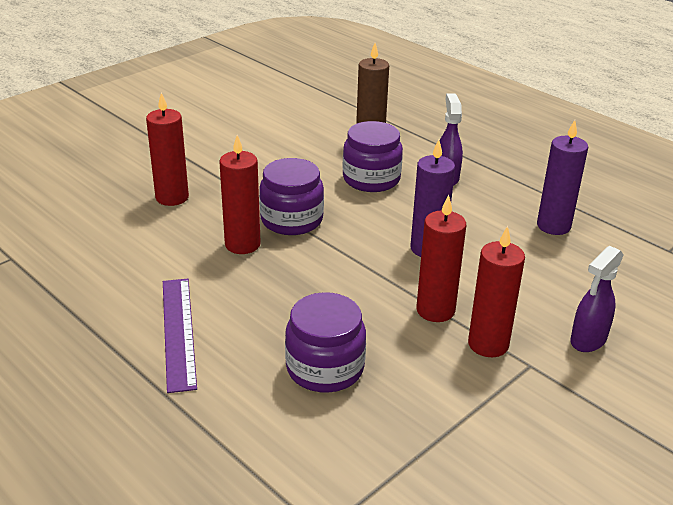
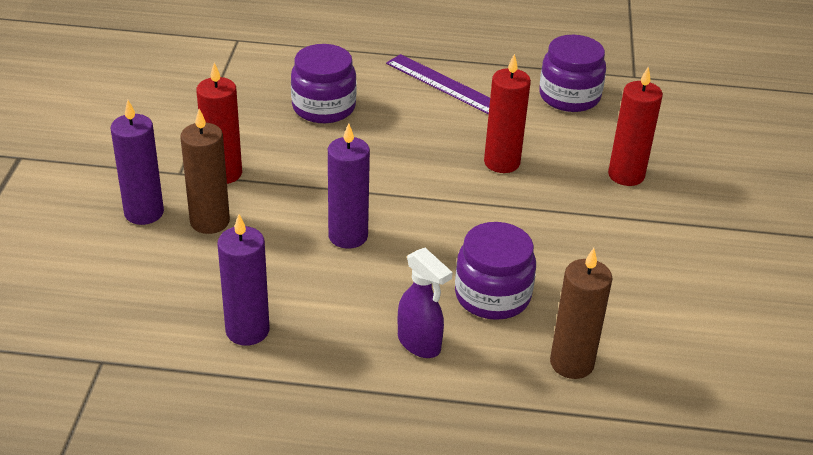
camera: 140 degrees right, 5 degrees up
purple jar [259,158,324,235] -> purple jar moved to [539,35,606,112]
red candle [416,195,466,322] -> none
purple spray bottle [570,246,624,352] -> purple candle [110,100,164,225]
none -> brown candle [180,109,230,234]

